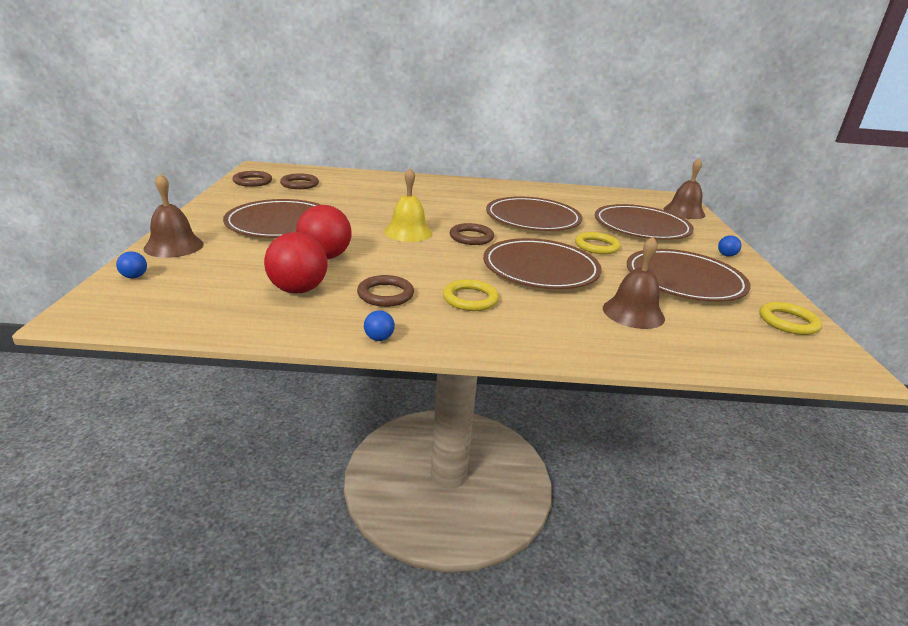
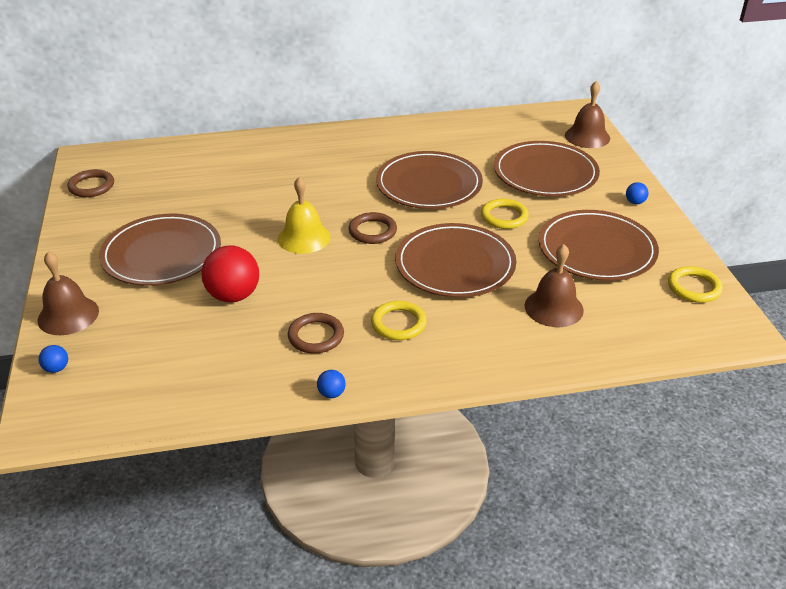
camera: 10 degrees left, 10 degrees up
red ball [264,232,328,294] -> none
brown ring [280,173,319,189] -> none

